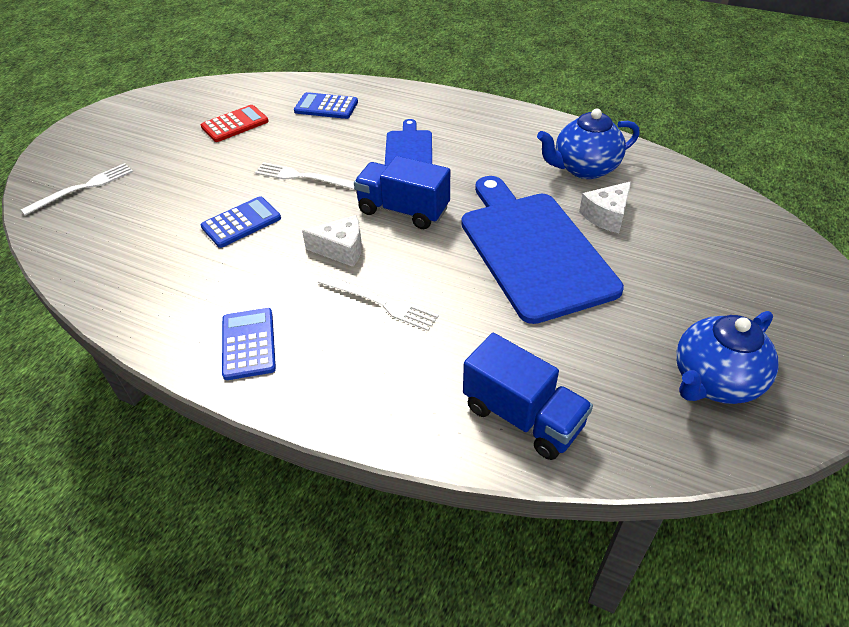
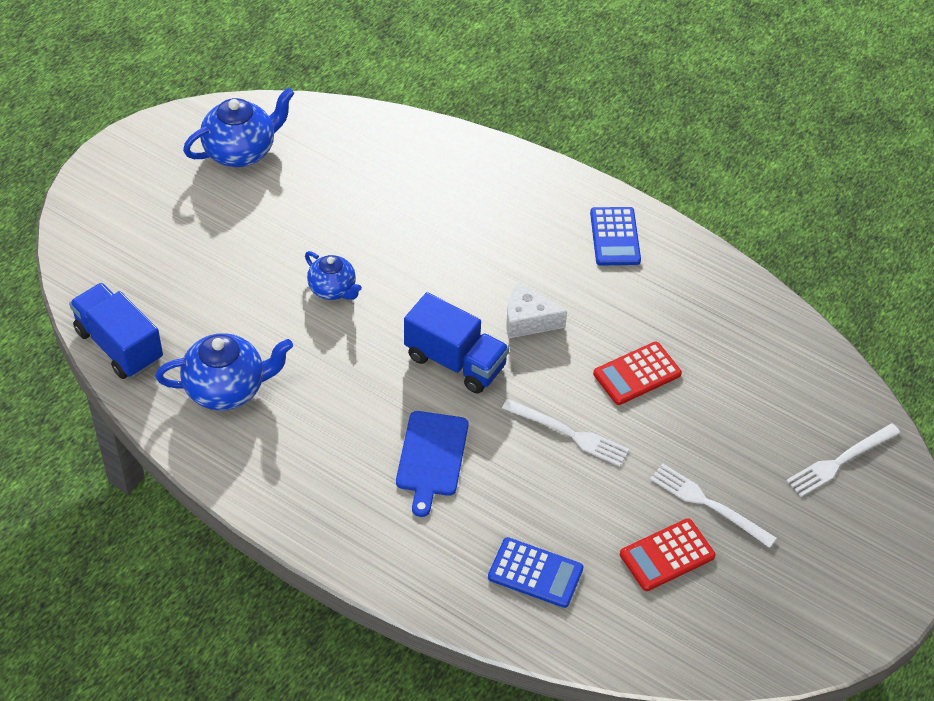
camera: 175 degrees left, 5 degrees up
blue calculator [201,196,281,248] -> red calculator [593,341,682,405]
white fork [318,274,439,331] -> white fork moved to [650,464,777,548]
blue cutting board [461,176,624,324] -> blue teapot [305,251,362,300]
blue truck [463,333,593,460] -> blue truck moved to [69,283,163,379]
white cheese [579,181,631,233] -> none

